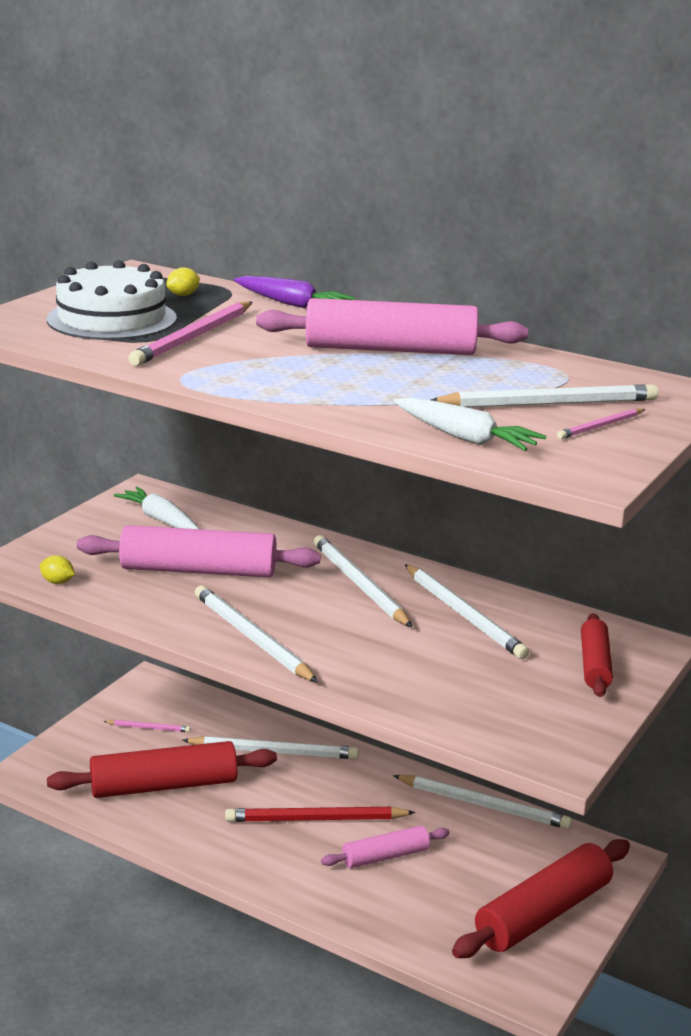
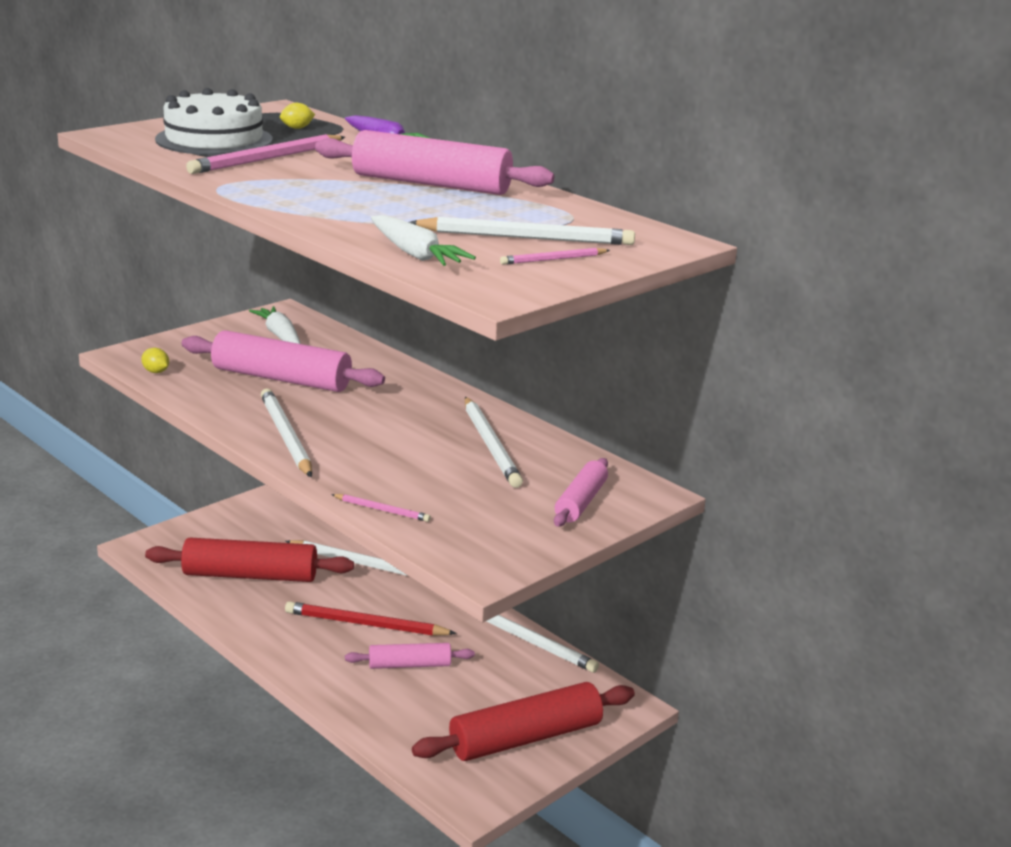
camera: 15 degrees right, 0 degrees up
pink pencil [103,720,191,732] -> pink pencil moved to [331,494,431,522]
white pencil [314,535,412,627] -> none
red rolling pin [581,613,613,697] -> pink rolling pin [554,458,608,526]

